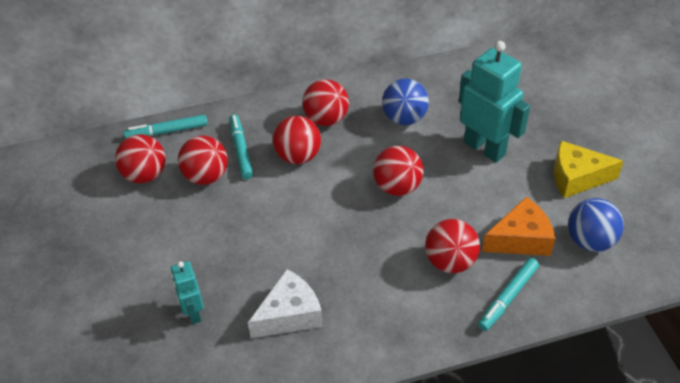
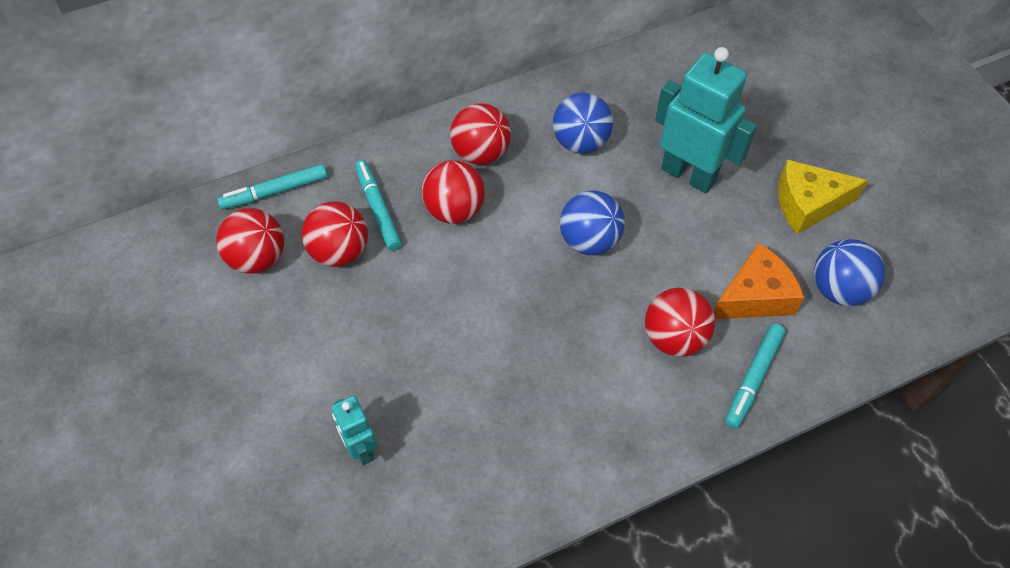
camera: 10 degrees left, 10 degrees up
white cheese [248,269,323,339] -> none
red ball [373,146,424,196] -> blue ball [560,191,625,255]

